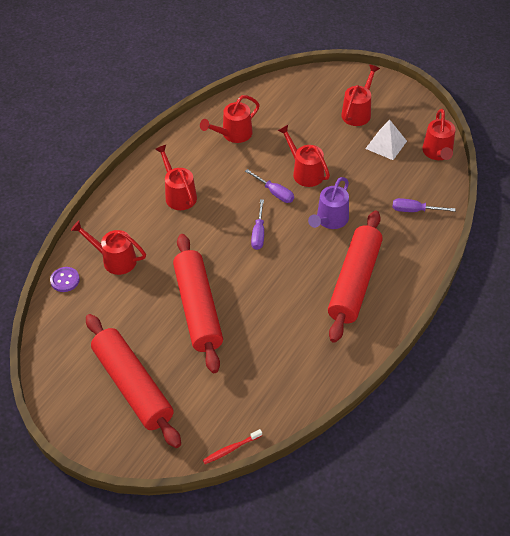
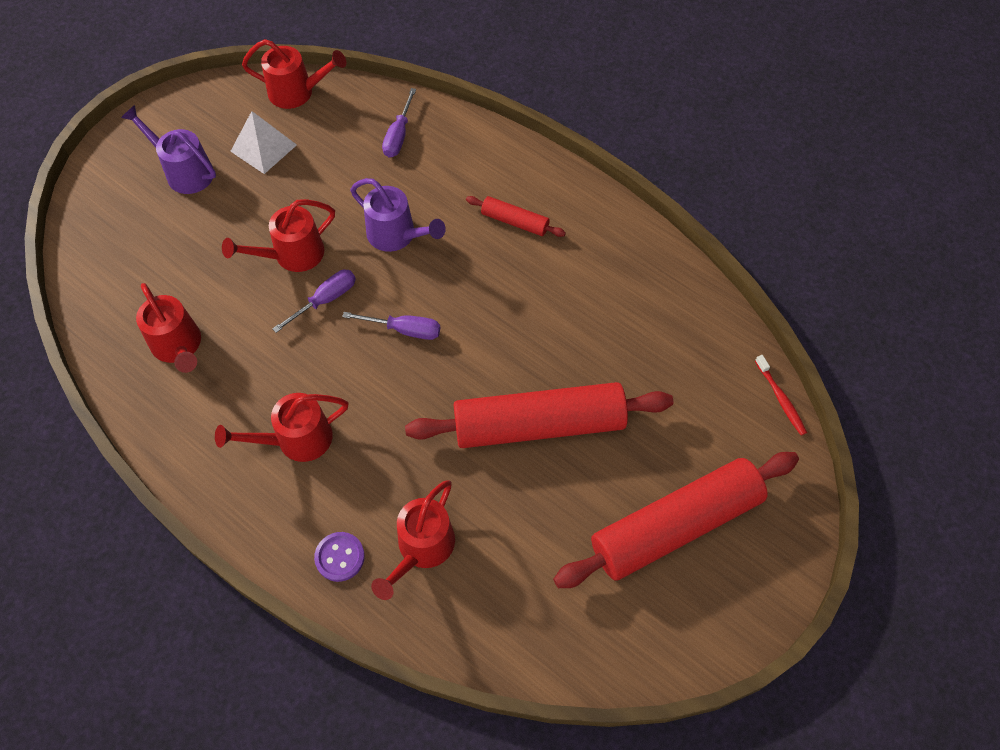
camera: 85 degrees left, 10 degrees up
purple button [50,267,80,292] -> purple button moved to [314,532,365,582]
red rolling pin [328,211,383,343] -> red rolling pin [466,196,566,237], size x0.45
red watering can [341,64,380,126] -> purple watering can [121,105,216,194]

